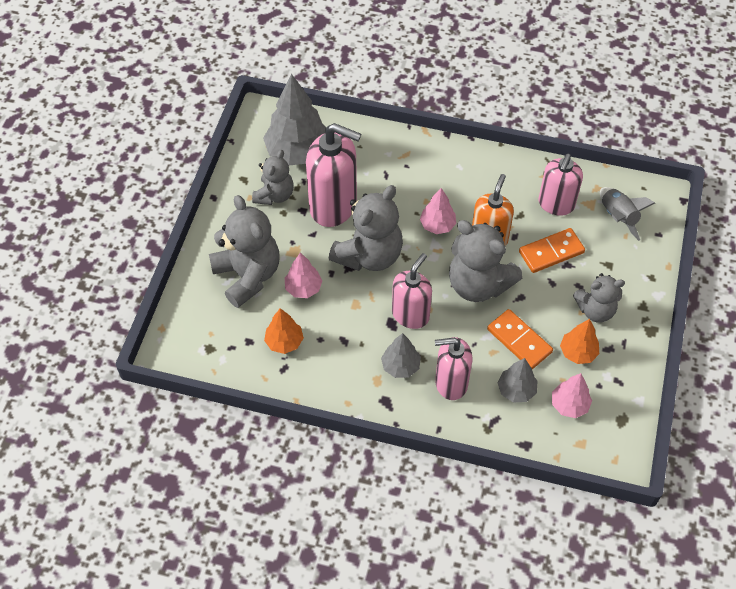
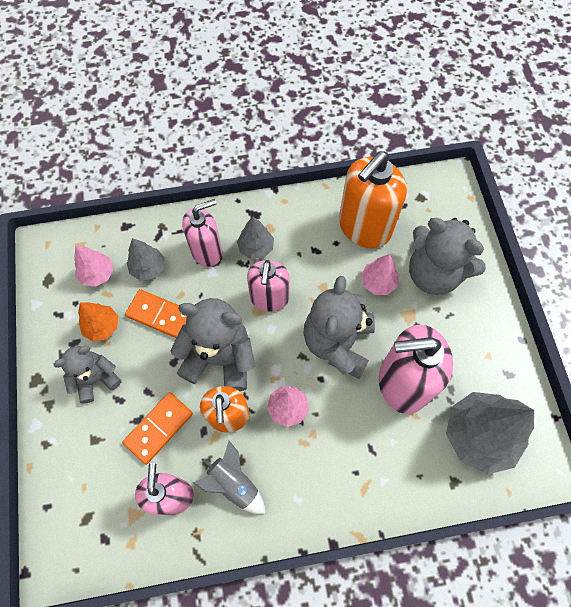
camera: 155 degrees right, 10 degrees up
grey teddy bear [252,150,294,205] -> none
orange tree [264,308,304,354] -> orange soap dispenser [339,151,407,248]
grey rocket [600,187,655,241] -> grey rocket moved to [193,441,265,514]

